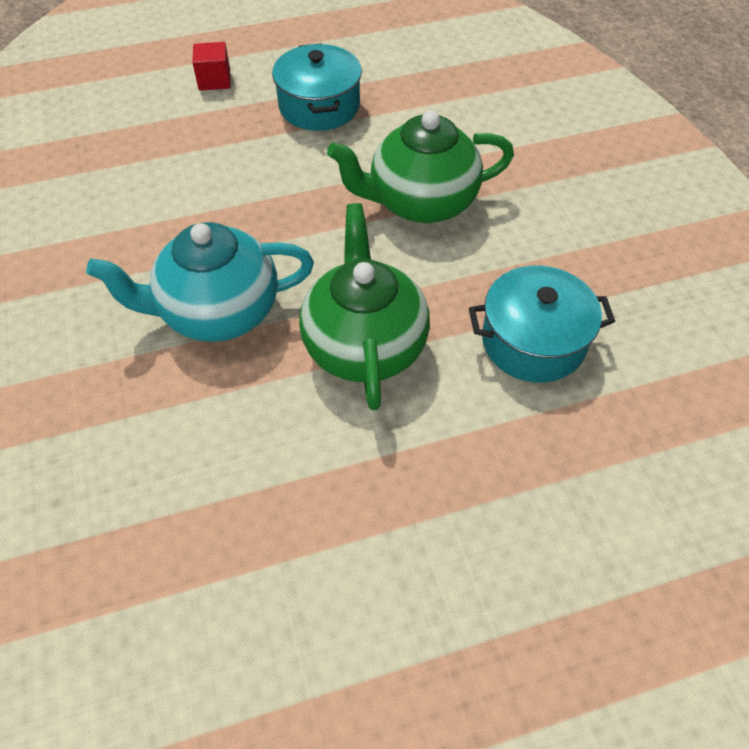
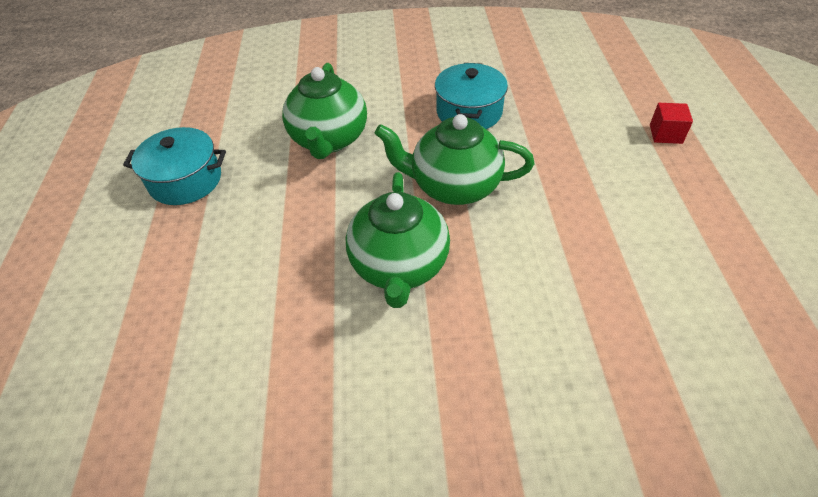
camera: 75 degrees left, 5 degrees down
turquoise teapot [86,222,314,342] -> green teapot [346,172,450,308]
red cube [192,42,230,91] -> red cube moved to [650,103,693,144]

